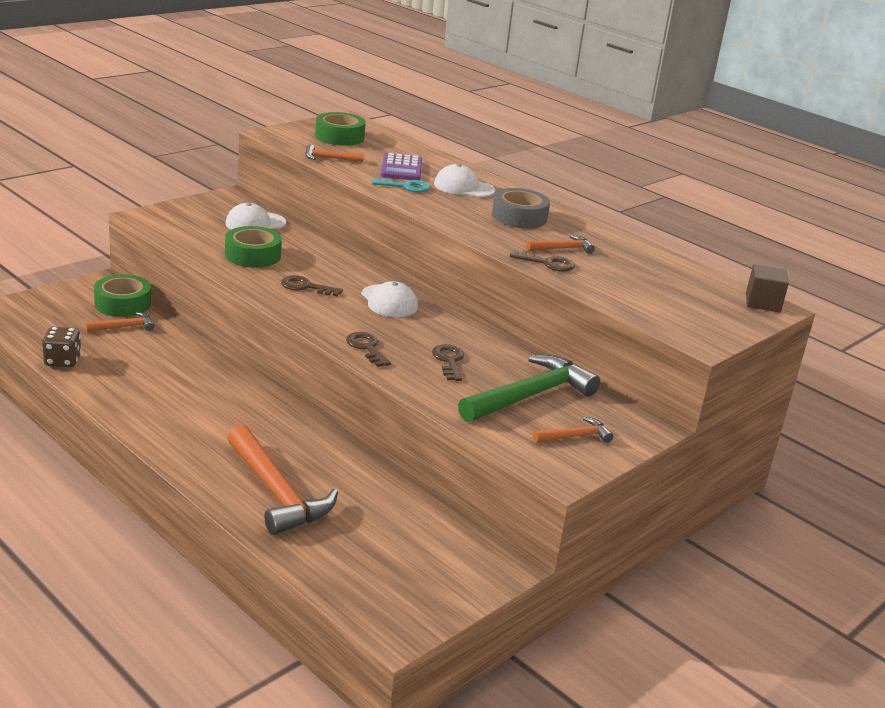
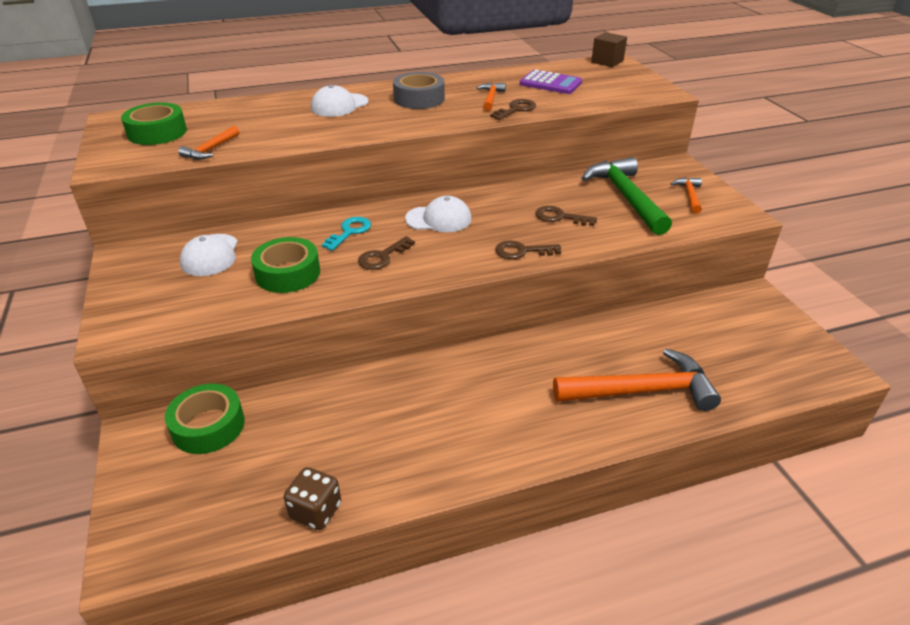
camera: 60 degrees left, 10 degrees up
orange hammer [85,312,154,332] -> none
turquoise key [372,178,430,192] -> turquoise key moved to [322,217,371,251]
purple calculator [381,153,422,180] -> purple calculator moved to [520,70,582,94]

